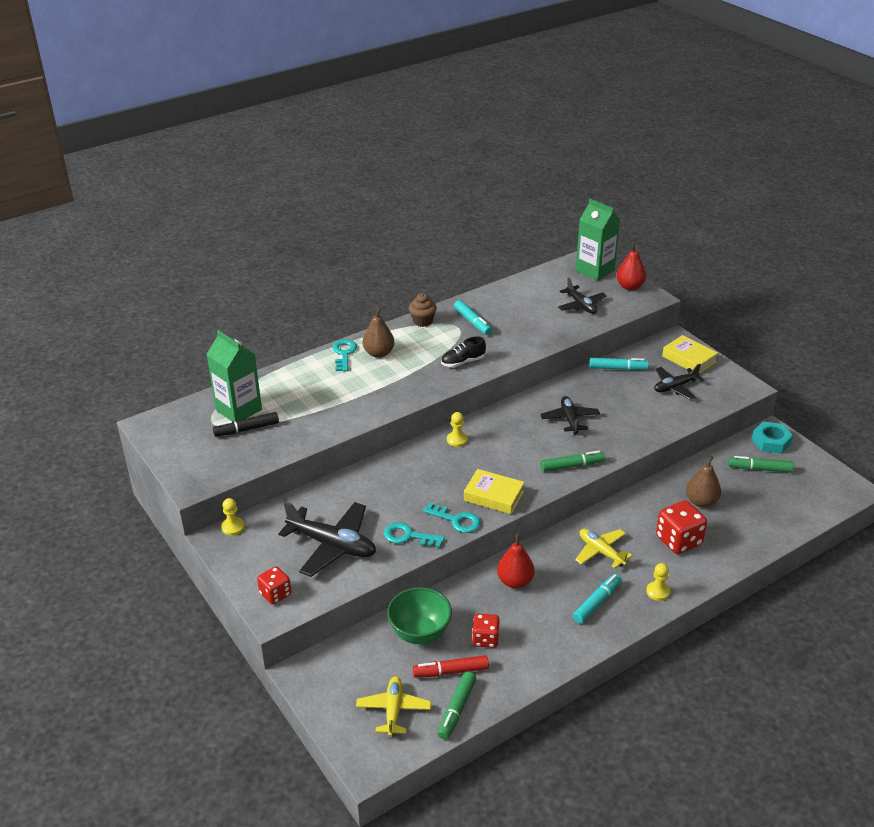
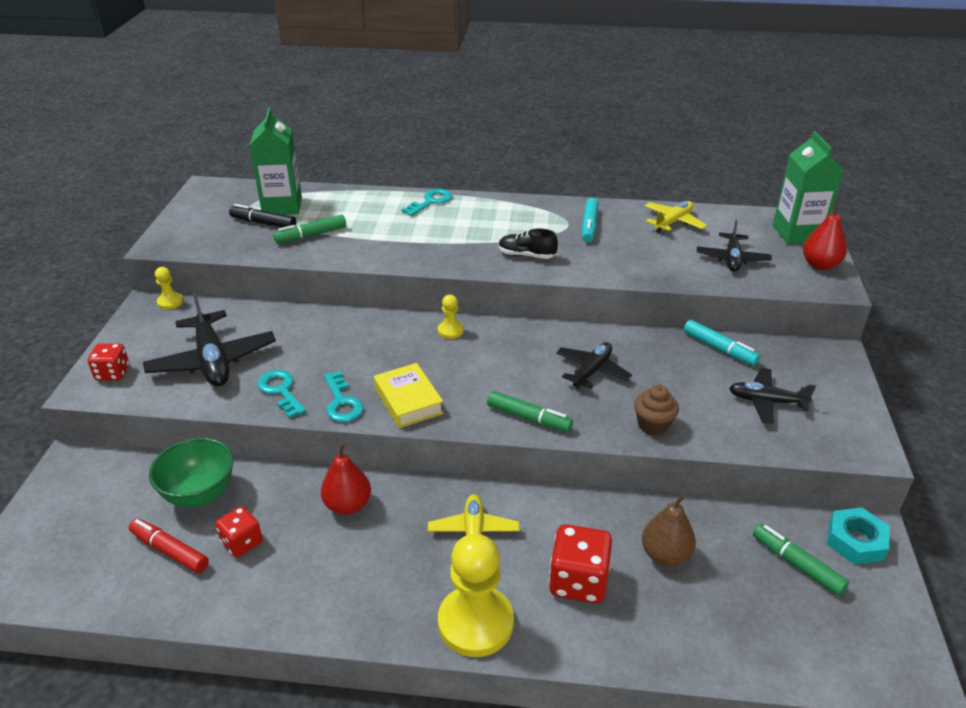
camera: 40 degrees right, 0 degrees up
yellow plane [356,676,431,737] -> yellow plane moved to [645,201,707,233]
brown pear [363,307,394,358] -> none
brown cupcake [409,293,437,327] -> brown cupcake moved to [634,385,679,436]
green marker [438,671,476,740] -> green marker moved to [273,215,346,244]
turquoise marker [573,574,622,624] -> none
yellow pawn [646,563,670,601] -> yellow pawn [438,534,514,657], size x2.18
yellow book [662,335,718,374] -> none

